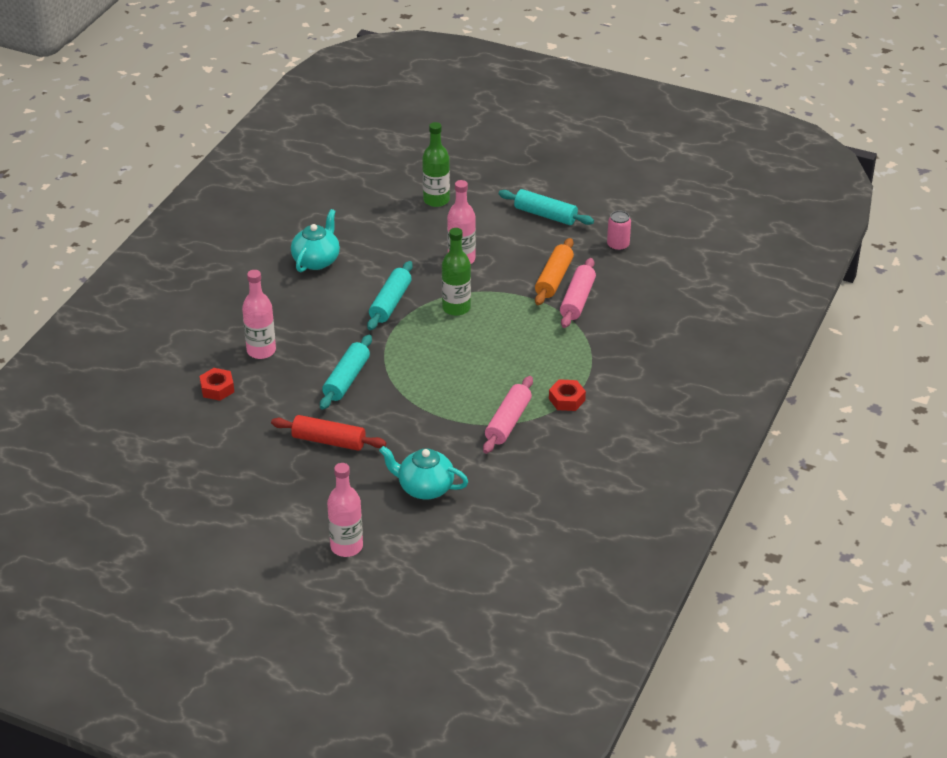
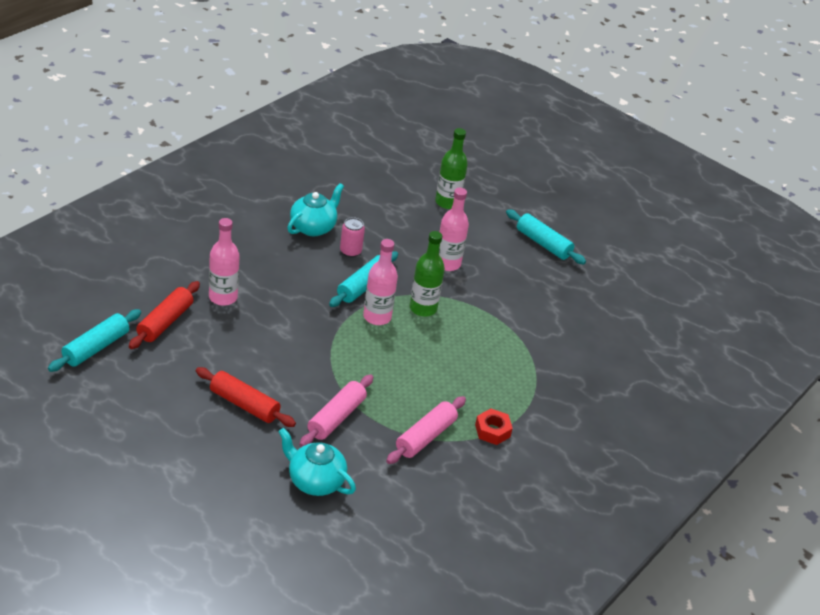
camera: 10 degrees right, 0 degrees up
red nut [199,368,234,401] -> red rolling pin [129,281,200,349]
turquoise rolling pin [320,335,372,410] -> turquoise rolling pin moved to [48,309,141,372]
pink bottle [327,463,363,557] -> pink bottle moved to [363,239,398,325]
orange rolling pin [535,238,574,305] -> none
pink rolling pin [560,258,596,328] -> pink rolling pin moved to [299,375,373,447]
pink can [607,211,631,251] -> pink can moved to [340,217,365,257]

